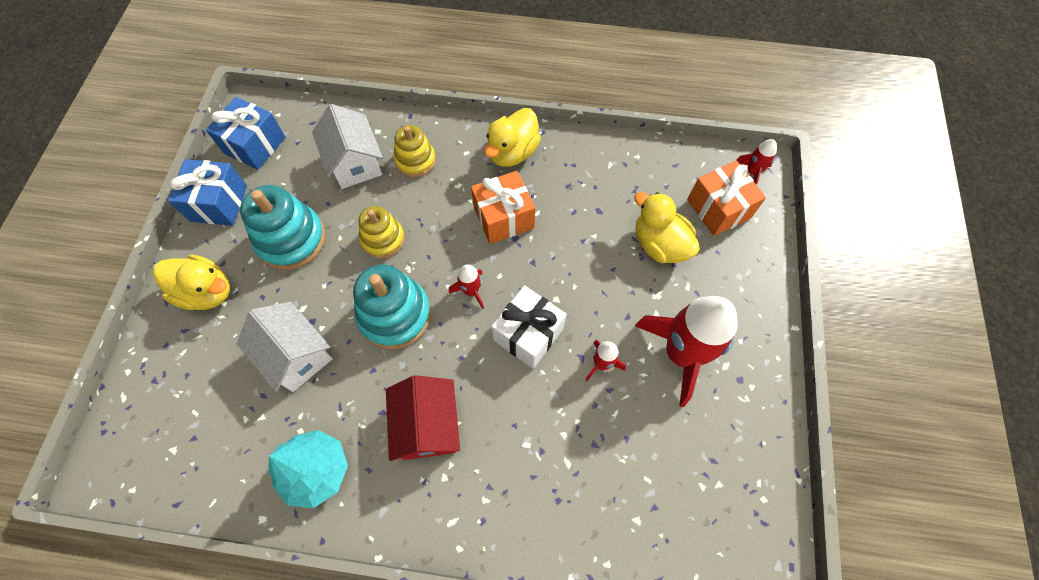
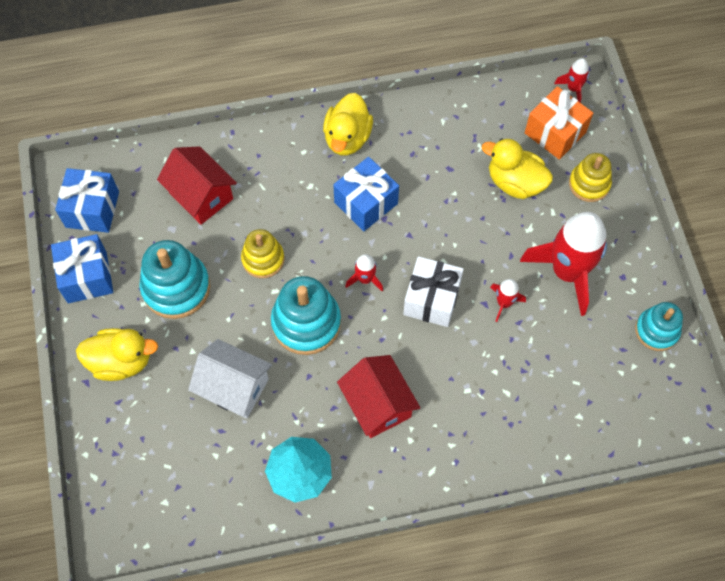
camera: 20 degrees left, 0 degrees up
white house [312,104,383,189] -> red house [157,146,237,225]
yellow stacking toy [394,125,436,177] -> yellow stacking toy moved to [569,153,612,202]
orange gift [471,171,535,244] -> blue gift [333,157,399,231]
none -> turquoise stacking toy [635,302,683,351]

